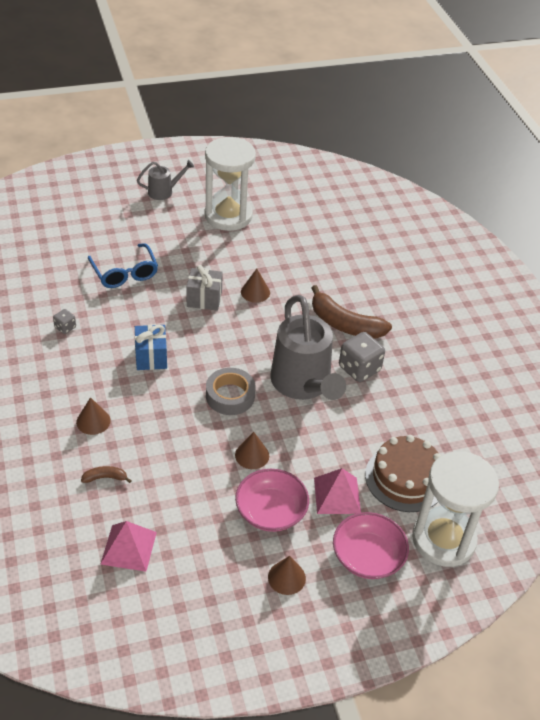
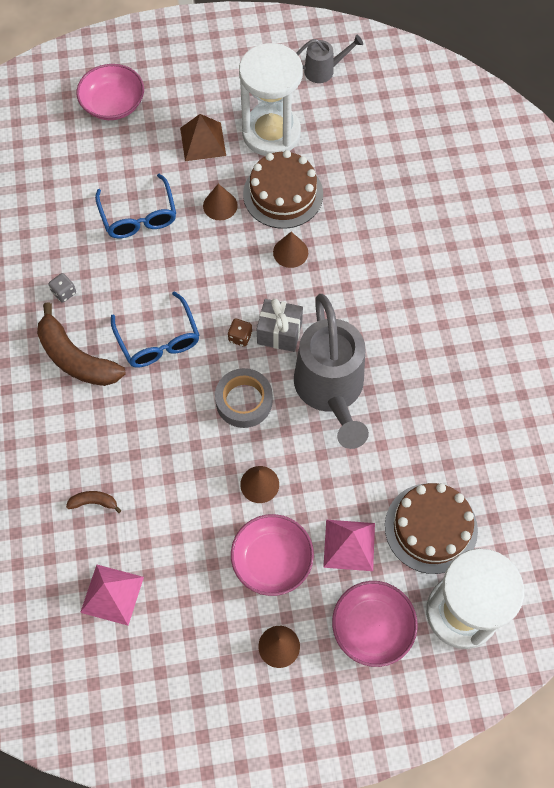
camera: 10 degrees right, 20 degrees up
brown cone [76,397,111,435] -> brown cone moved to [203,184,238,220]
blue gift [135,325,167,370] -> blue glasses [111,291,199,367]
grey watering can [137,160,194,200] -> grey watering can moved to [296,34,363,83]
grey gift [186,265,223,311] -> grey gift moved to [257,299,303,352]
brown banana [311,285,392,338] -> brown banana moved to [37,302,125,386]
grey dice [339,332,385,382] -> none
none -> pink bowl [77,64,144,120]
none -> brown pyramid [180,114,226,161]
none -> brown dice [228,319,252,347]
none -> brown cake [243,150,323,229]

